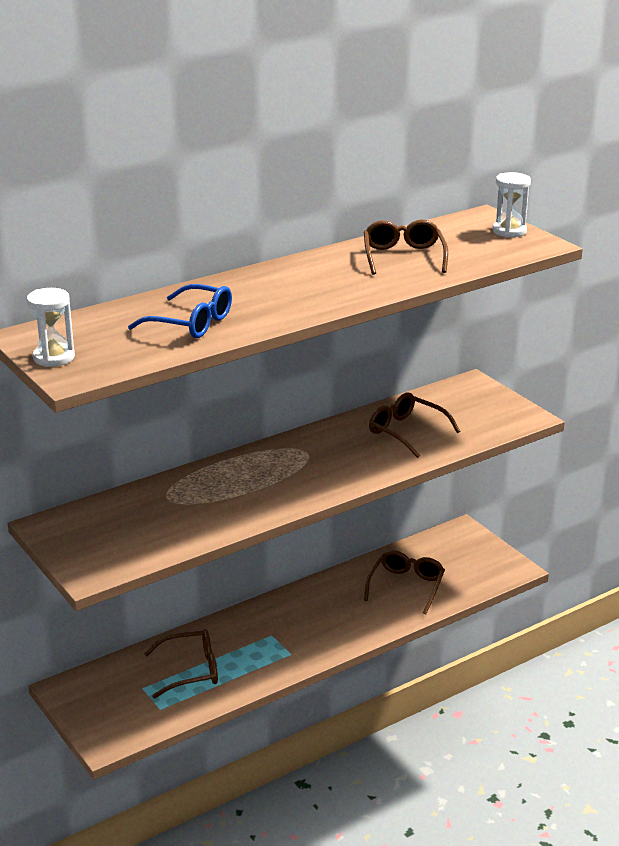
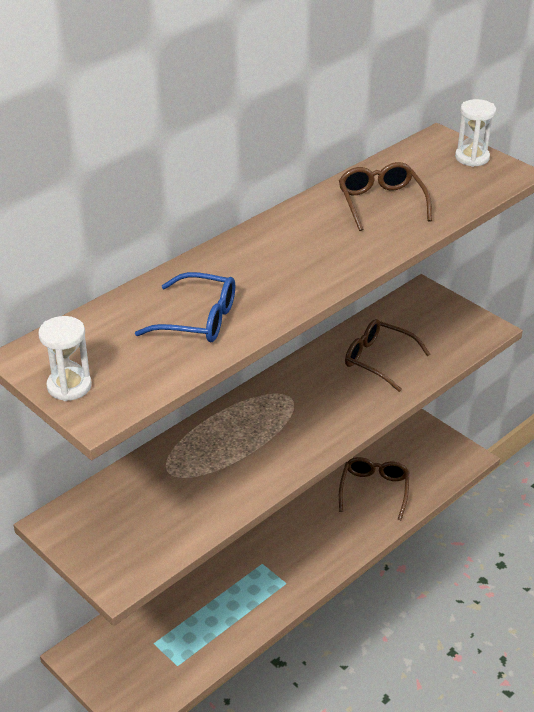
camera: 10 degrees left, 10 degrees up
brown glasses [144,629,218,699] -> none

